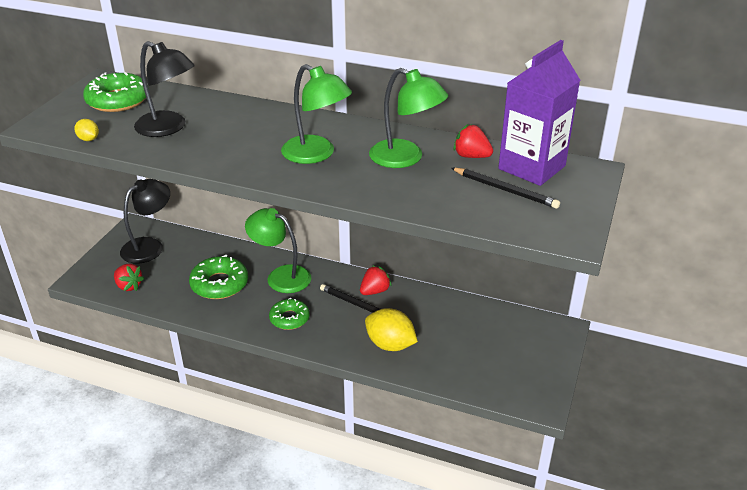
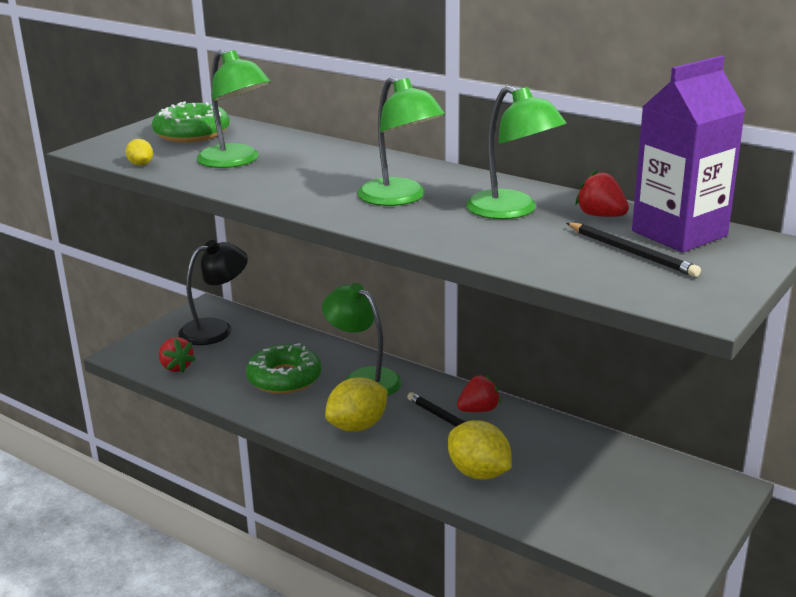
camera: 15 degrees right, 10 degrees down
black lamp [134,41,195,137] -> green lamp [197,50,271,168]
green donut [269,298,310,330] -> yellow lemon [325,377,388,432]

